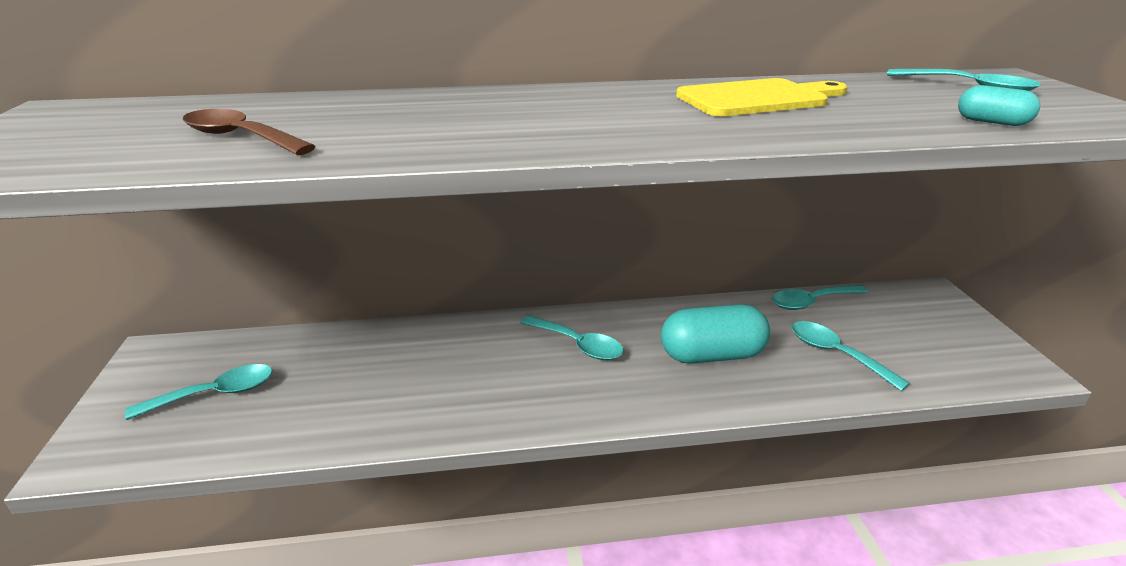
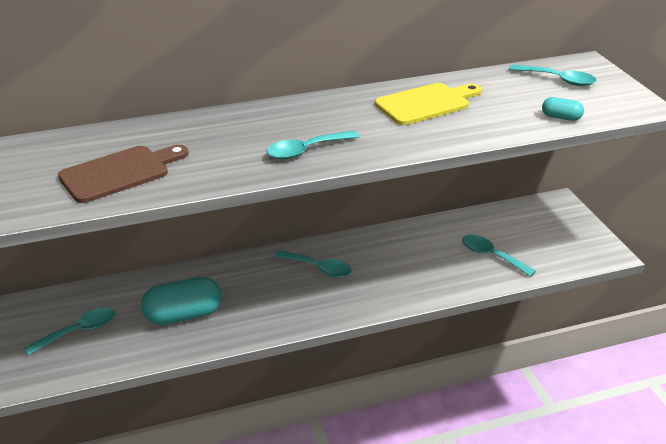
camera: 10 degrees left, 5 degrees up
brown spoon [183,109,316,155] -> brown cutting board [58,145,189,203]
turquoise capsule [661,304,770,364] -> turquoise capsule moved to [141,277,222,325]
turquoise spoon [772,285,868,310] -> turquoise spoon moved to [266,131,359,159]

